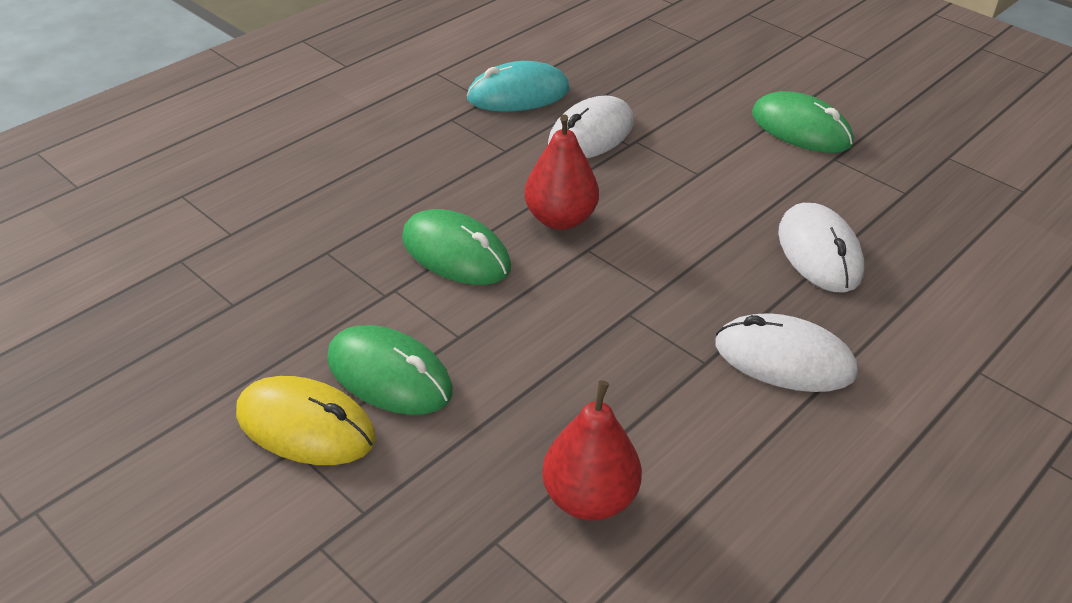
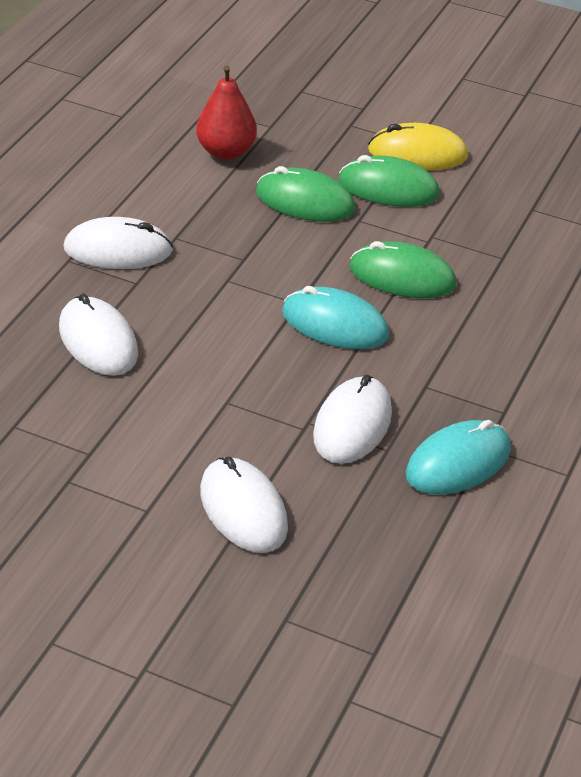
camera: 160 degrees right, 0 degrees up
red pear [524,114,599,230] -> turquoise mouse [282,286,389,349]
green mouse [752,91,853,153] -> green mouse moved to [256,166,356,222]
none -> white mouse [200,457,288,553]

